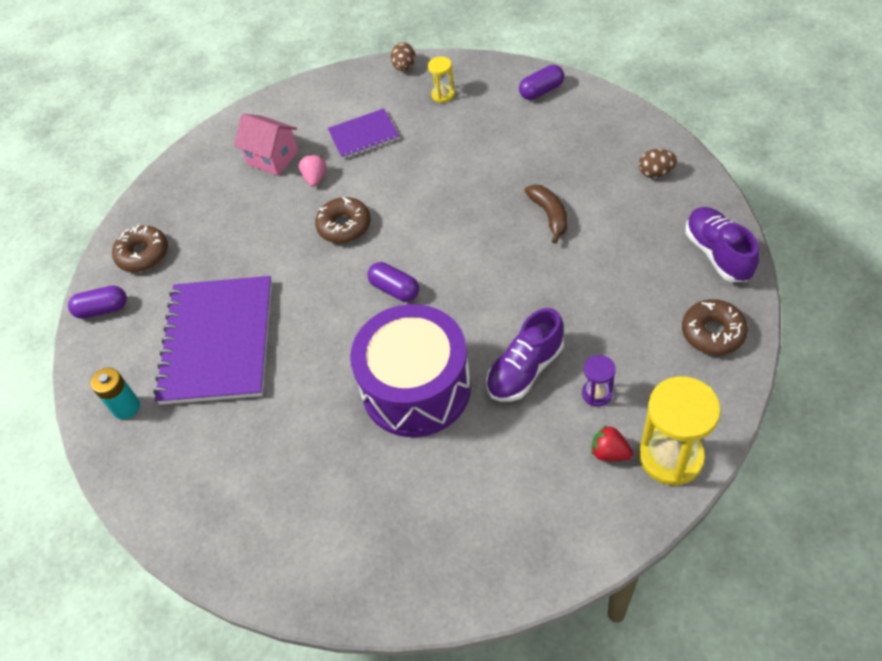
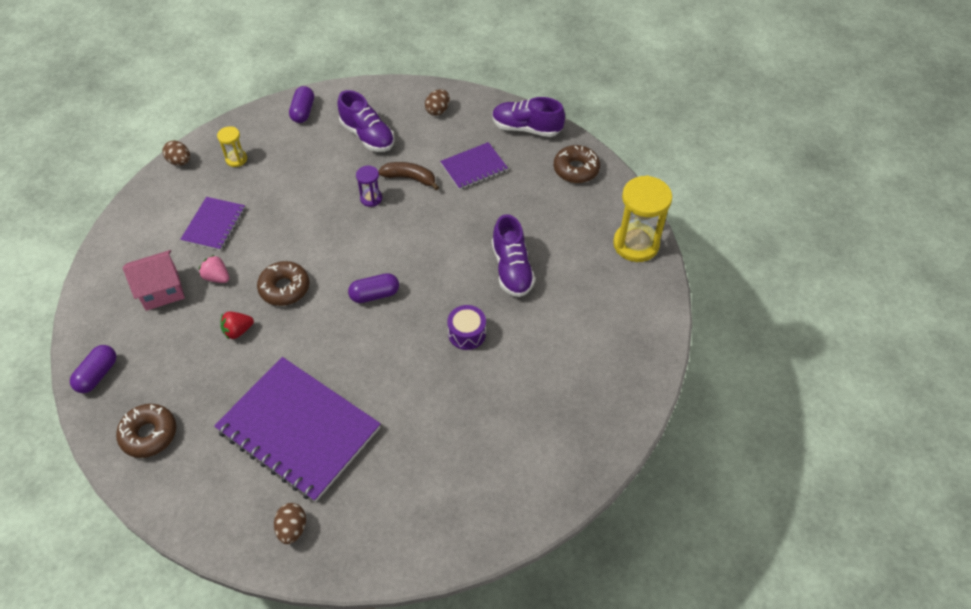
camera: 60 degrees left, 0 degrees up
purple capsule [68,285,127,319] -> purple capsule moved to [70,345,116,393]
turquoise battery [91,368,140,419] -> brown egg [274,503,306,544]
purple drum [350,304,471,437] -> purple drum [447,305,486,350], size x0.41
purple hourglass [582,355,616,407] -> purple hourglass moved to [356,166,382,207]
red strawberry [591,425,633,461] -> red strawberry moved to [220,312,254,339]
none -> purple shoe [338,90,395,152]
none -> purple notebook [440,142,508,190]

